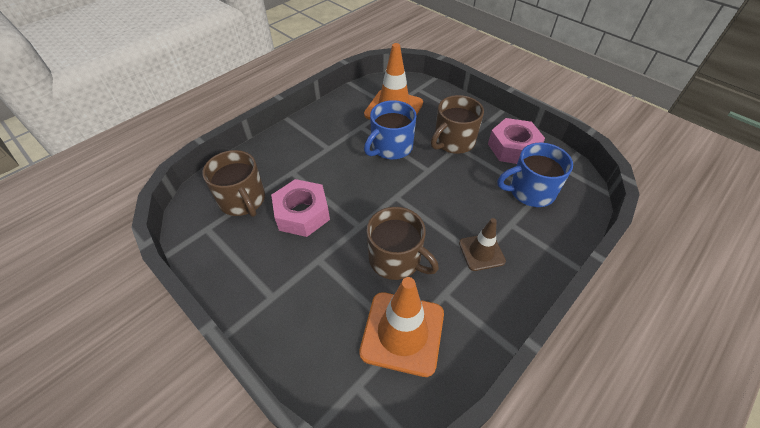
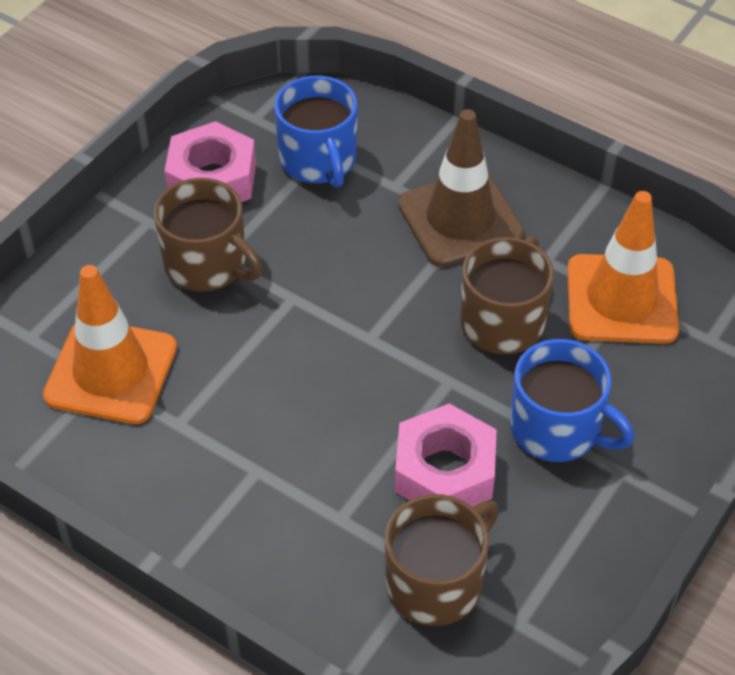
camera: 100 degrees left, 0 degrees up
blue mug [364,100,417,159] -> blue mug moved to [510,339,634,462]
brown traffic cone [459,218,506,271] -> brown traffic cone [398,109,524,267], size x1.72

